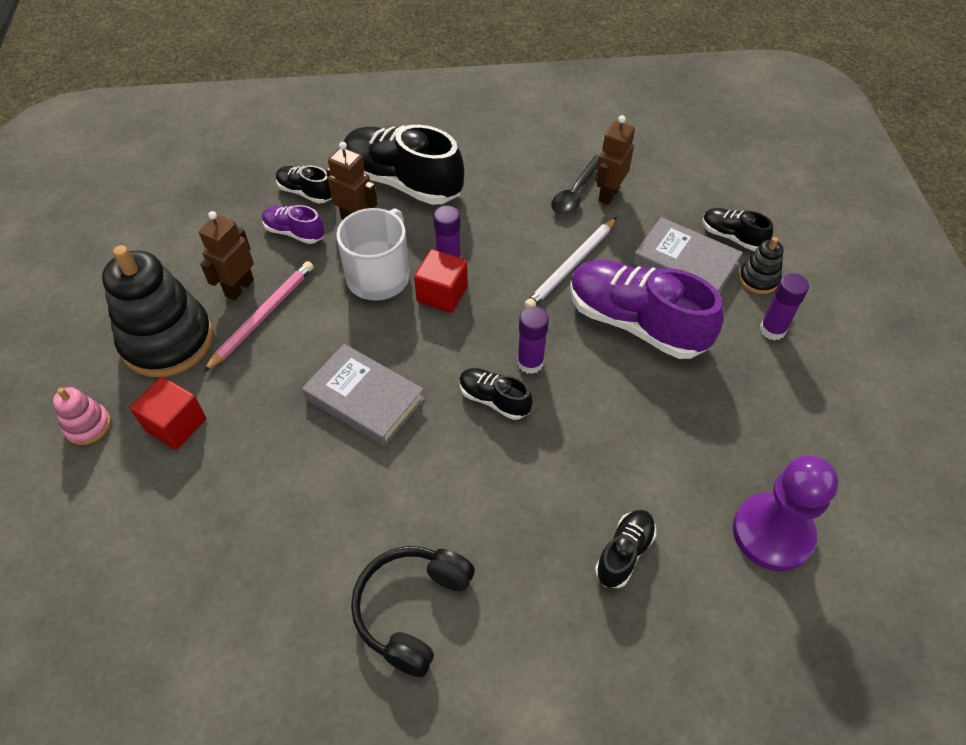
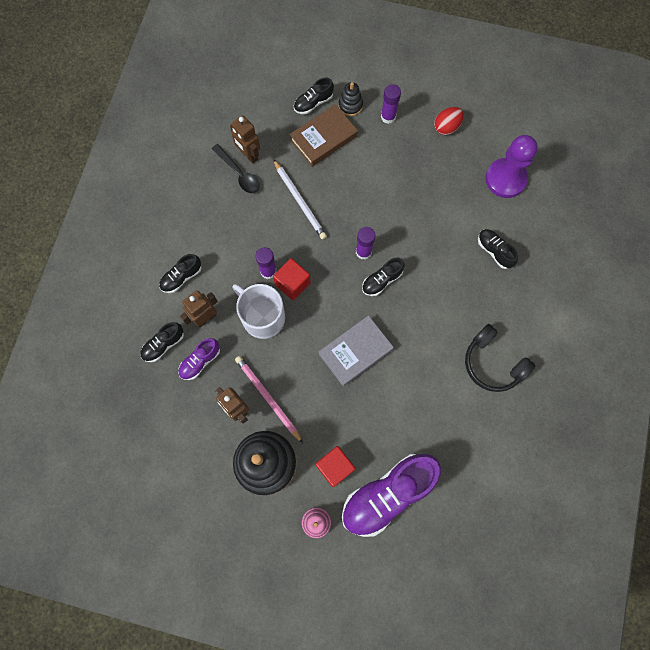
camera: 70 degrees left, 20 degrees up
black shoe [344,125,464,205] -> black shoe [159,254,202,293], size x0.49
purple shoe [570,260,724,359] -> purple shoe moved to [342,454,441,537]
grey book [632,217,743,294] -> brown book [289,104,358,167]
none -> red egg [434,107,464,135]

